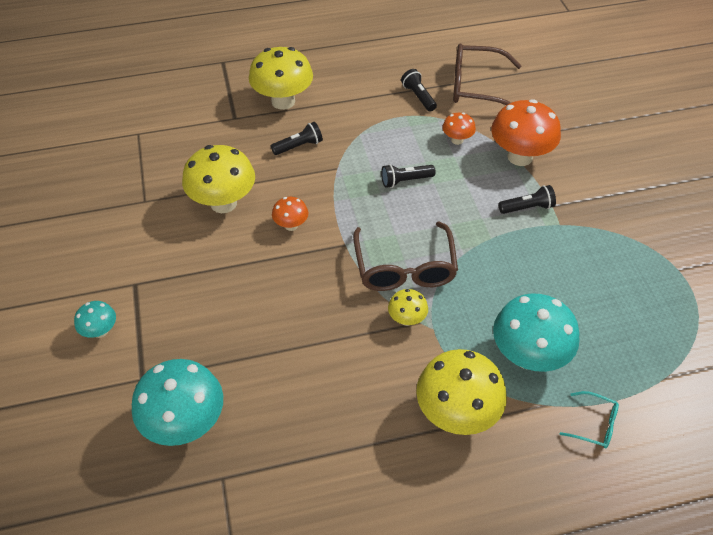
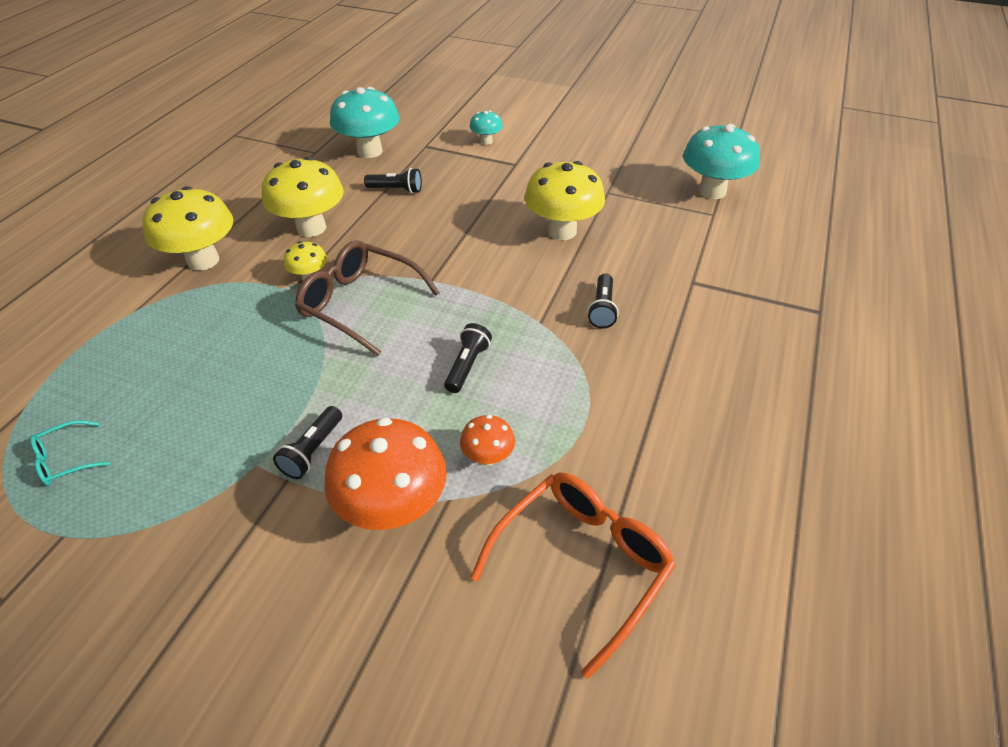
camera: 125 degrees right, 5 degrees down
yellow mushroom [249,47,313,110] -> yellow mushroom moved to [262,157,344,237]
orange mushroom [272,197,308,231] -> none
black flashlight [401,69,437,112] -> black flashlight moved to [364,168,422,194]
brown glasses [453,44,522,105] -> orange glasses [471,472,676,679]
turquoise mushroom [493,293,579,372] -> turquoise mushroom moved to [683,124,760,199]
turquoise glasses [559,391,619,448] -> turquoise glasses moved to [30,420,110,486]

